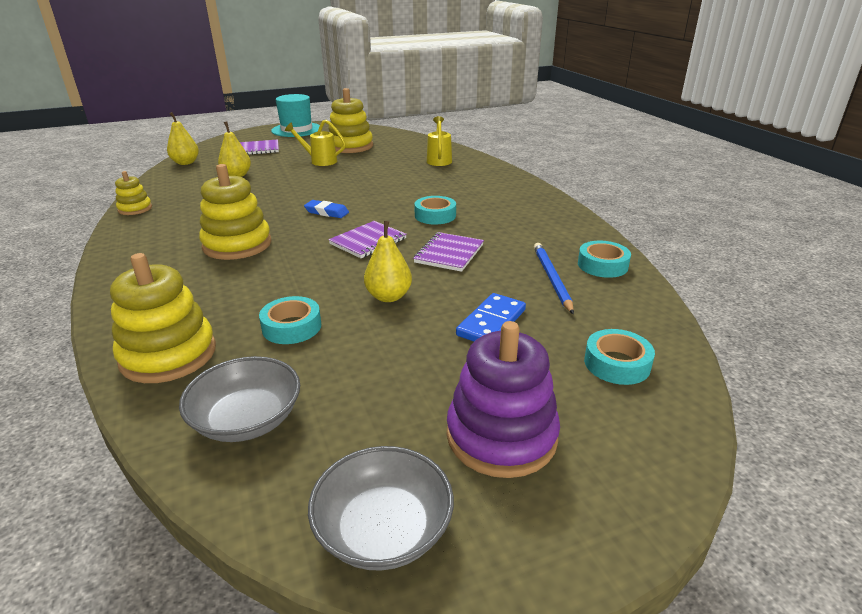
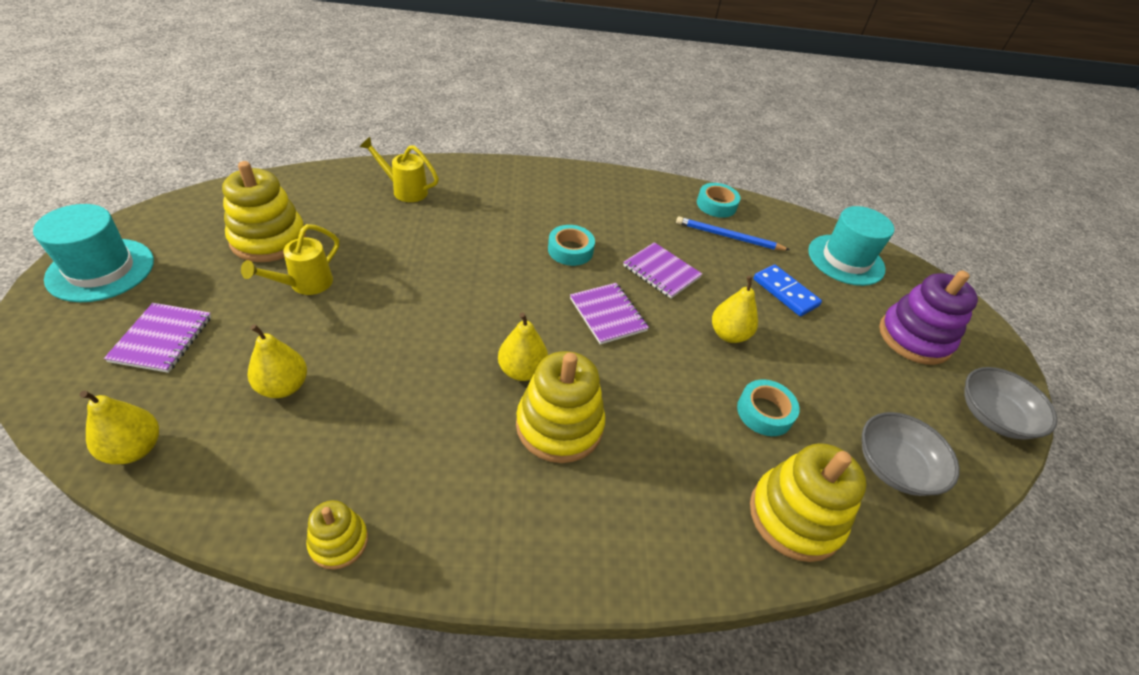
camera: 75 degrees left, 15 degrees up
blue eraser [304,200,349,218] -> none
turquoise tape [584,329,655,385] -> turquoise hat [808,206,894,286]
none -> yellow pear [498,312,548,381]

